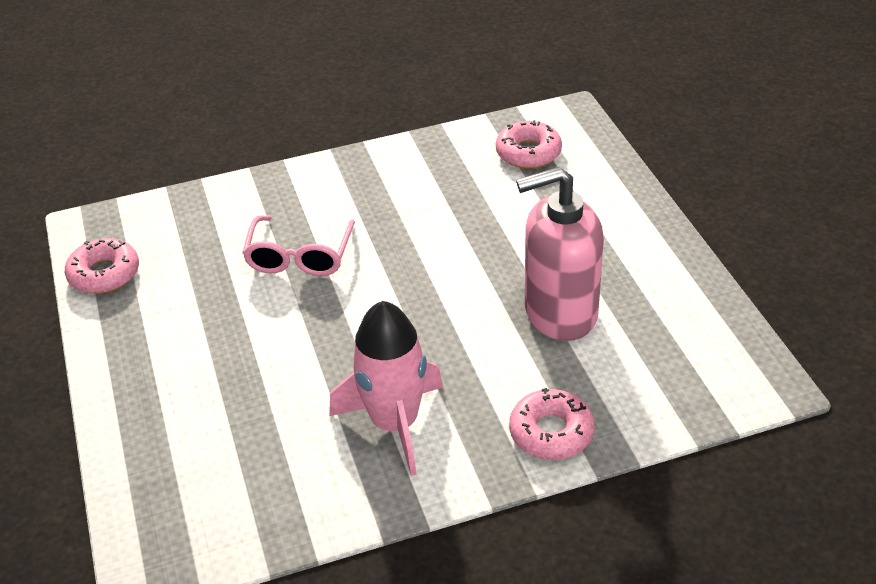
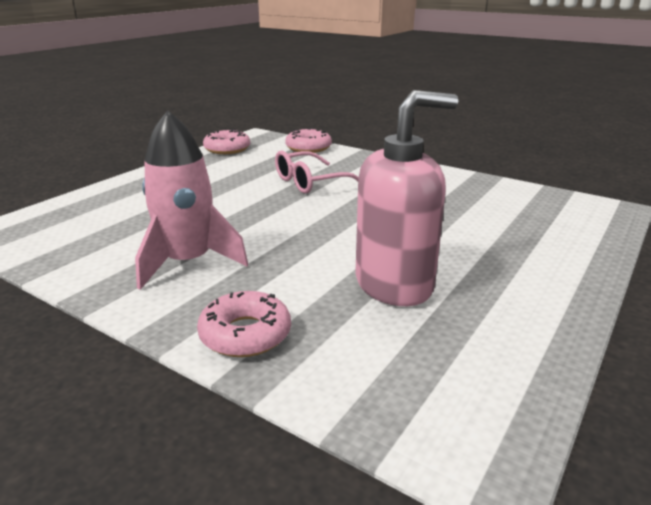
camera: 50 degrees right, 15 degrees down
pink donut [496,120,562,169] -> pink donut moved to [285,128,332,153]
pink soap dispenser [516,167,604,341] -> pink soap dispenser turned 120 degrees clockwise [355,90,458,306]

